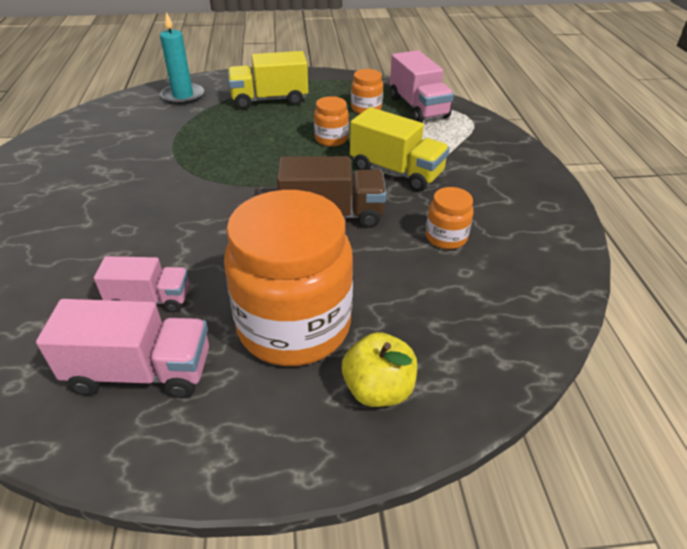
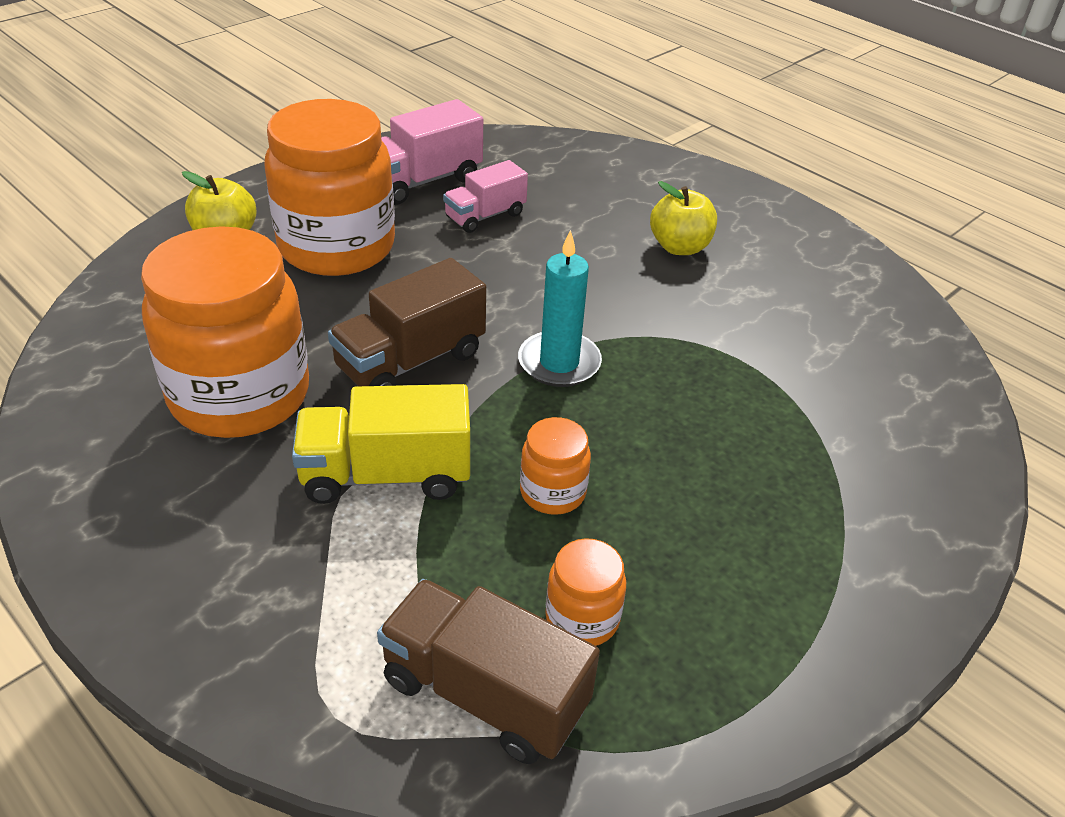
camera: 140 degrees right, 0 degrees up
turquoise candle [160,12,204,105] -> turquoise candle moved to [518,230,602,387]
yellow truck [228,51,308,109] -> none
pink truck [390,50,454,123] -> brown truck [377,579,600,764]
orange jar [426,187,474,249] -> orange jar [141,226,309,438], size x2.25
none -> yellow apple [650,181,717,255]

